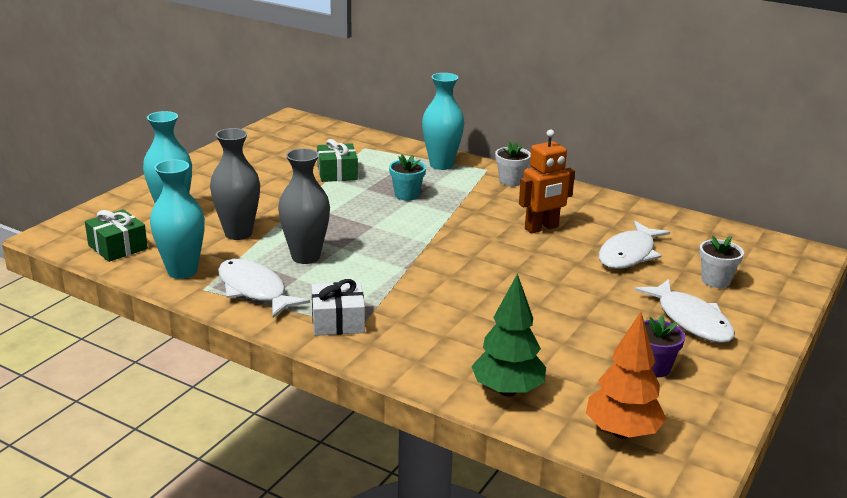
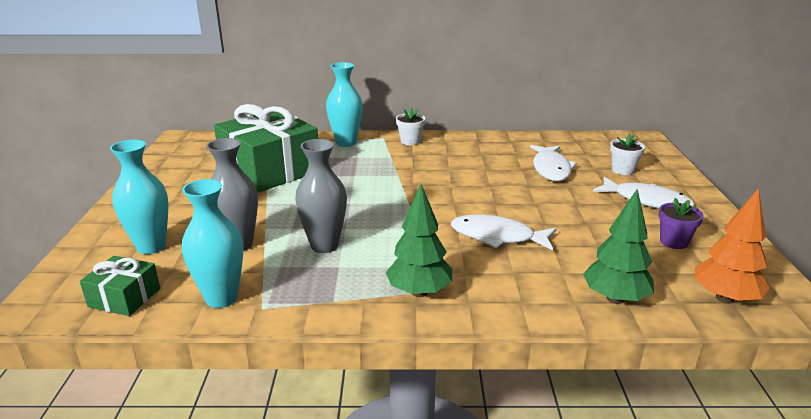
camera: 30 degrees left, 0 degrees up
white fish [218,259,310,318] -> white fish moved to [451,214,557,251]
white gift [312,279,365,336] -> green tree [386,184,452,297]
green gift [317,139,358,182] -> green gift [214,104,318,193], size x2.15
turquoise flower pot [389,154,426,201] -> none
orange robot [519,129,575,233] -> none

